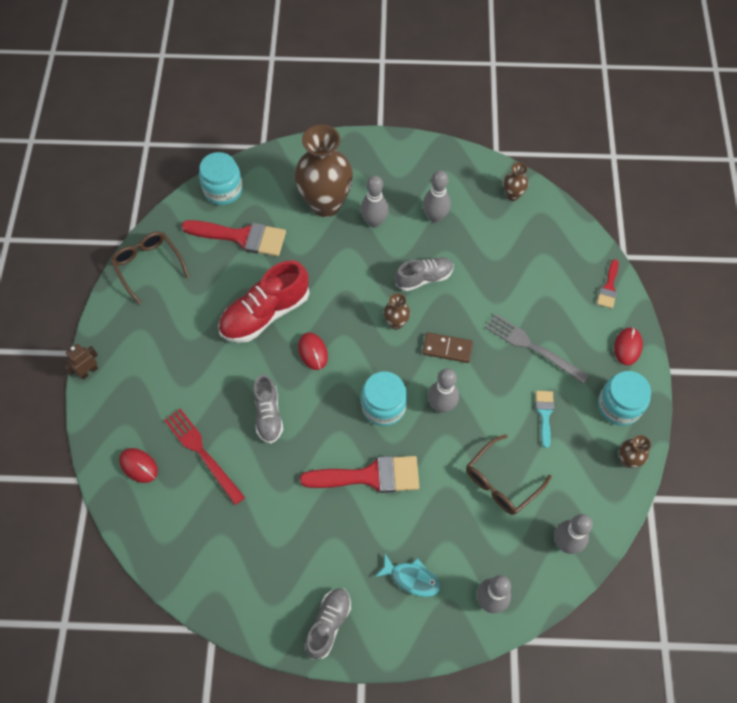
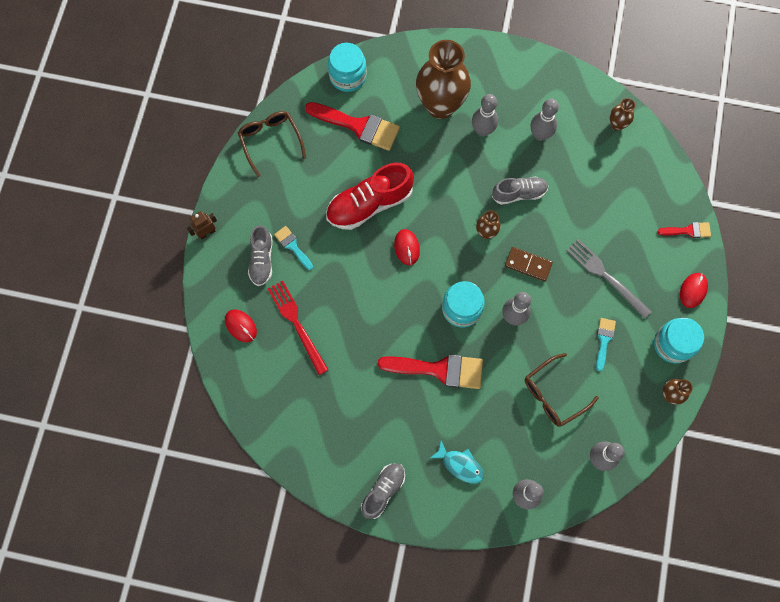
camera: 10 degrees right, 10 degrees up
grey shoe [253,375,283,444] -> grey shoe moved to [248,225,273,286]
red brush [597,259,619,308] -> red brush turned 120 degrees counterclockwise [657,222,711,238]
none -> turquoise brush [274,226,313,270]

